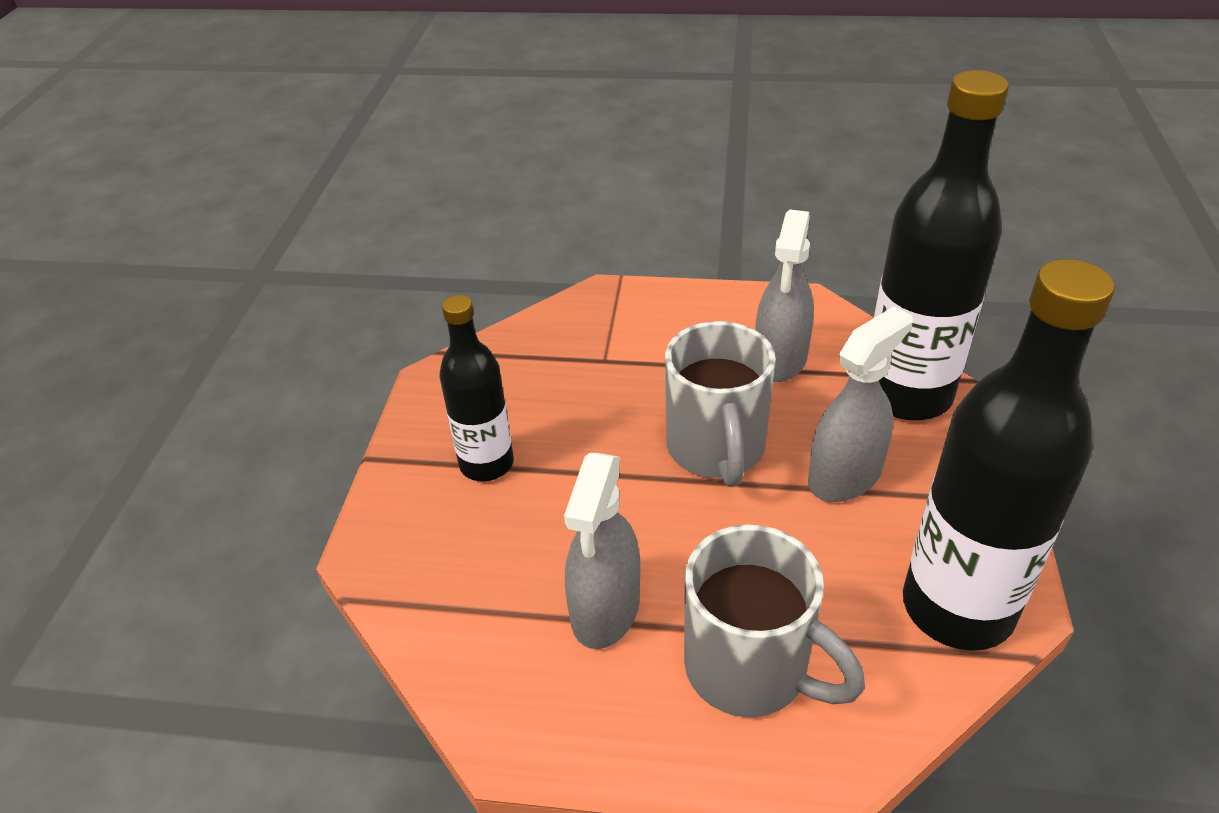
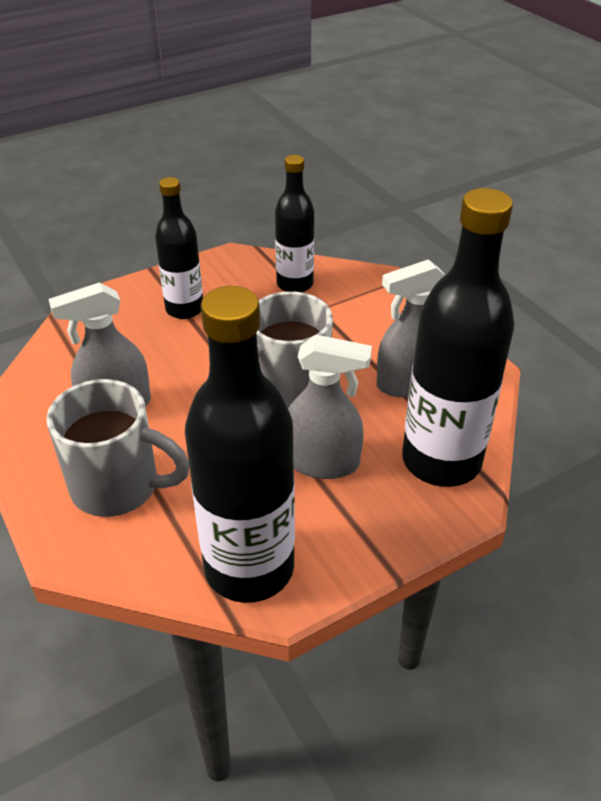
camera: 50 degrees right, 0 degrees up
grey mug [684,524,865,717] -> grey mug turned 75 degrees counterclockwise [46,379,189,517]
none -> black bottle [275,155,314,292]

